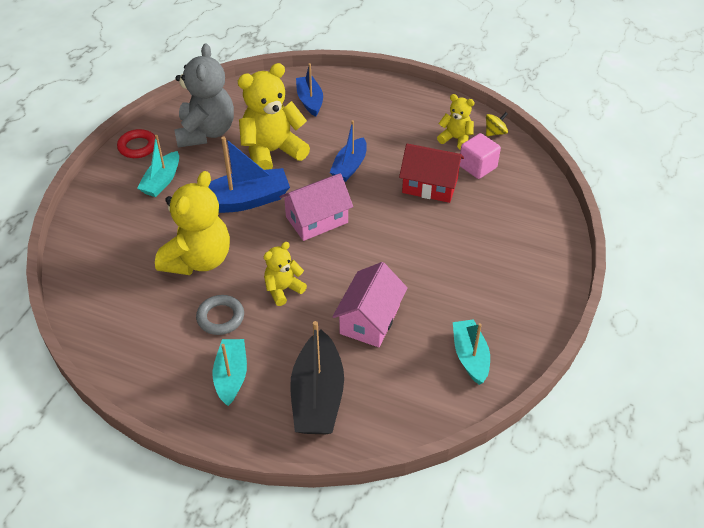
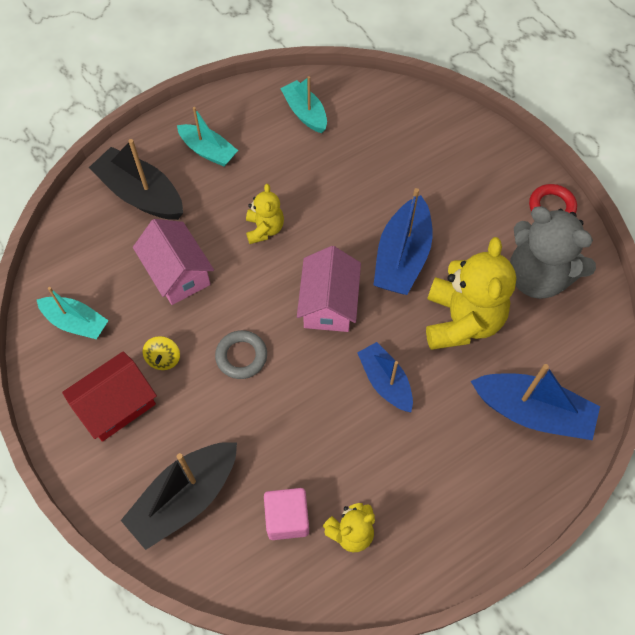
camera: 125 degrees right, 15 degrees up
turquoise boat [137,135,179,197] -> turquoise boat moved to [280,76,327,133]
yellow teddy bear [155,171,230,275] -> none
grey ring [196,295,244,335] -> grey ring moved to [215,330,267,379]
blue boat [296,63,323,117] -> blue boat [471,364,600,440], size x1.54
red house [399,144,464,203] -> red house moved to [62,351,157,442]
yellow spinning top [486,112,508,136] -> yellow spinning top moved to [143,336,180,370]
none -> black boat [121,442,237,550]

